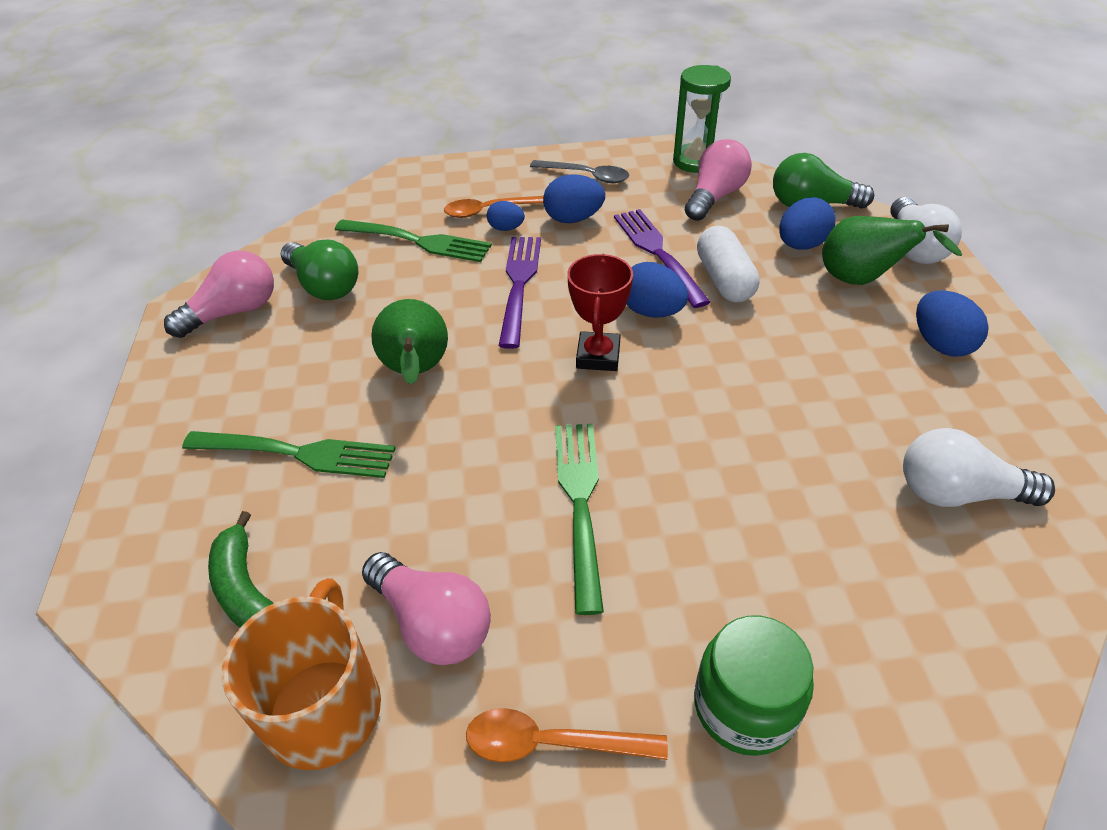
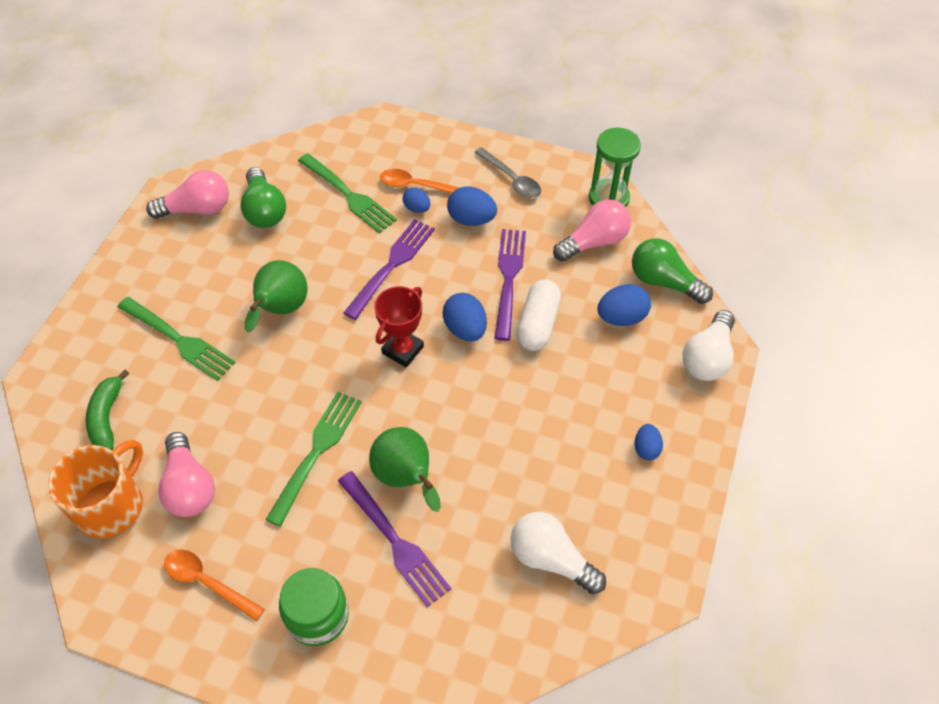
camera: 25 degrees right, 10 degrees up
green pear [822,216,962,285] -> green pear moved to [369,427,441,512]
blue egg [916,290,989,356] -> blue egg [635,424,663,460], size x0.62
none -> purple fork [338,471,451,607]

